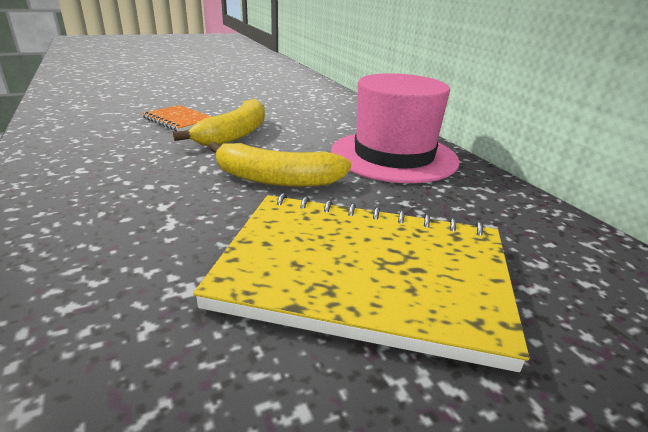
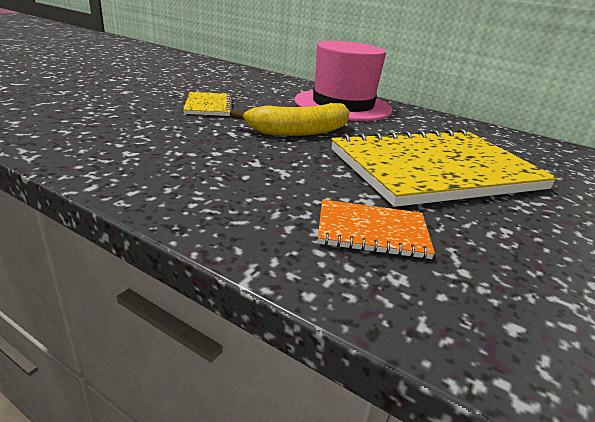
camera: 35 degrees left, 0 degrees up
orange notebook [142,105,212,131] -> orange notebook moved to [318,199,435,259]
yellow banana [173,99,265,146] -> yellow notebook [183,92,233,116]

